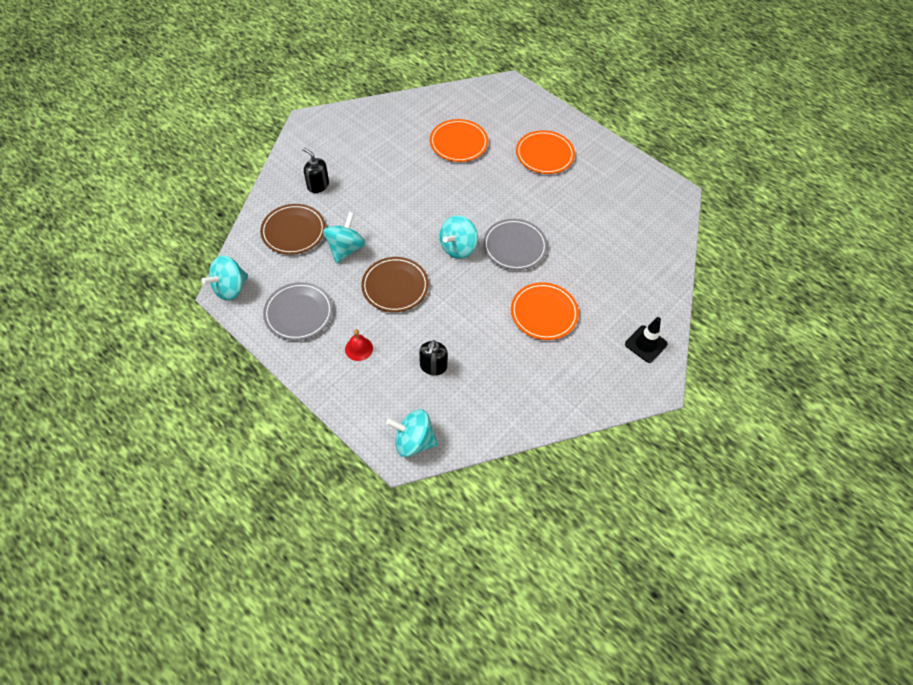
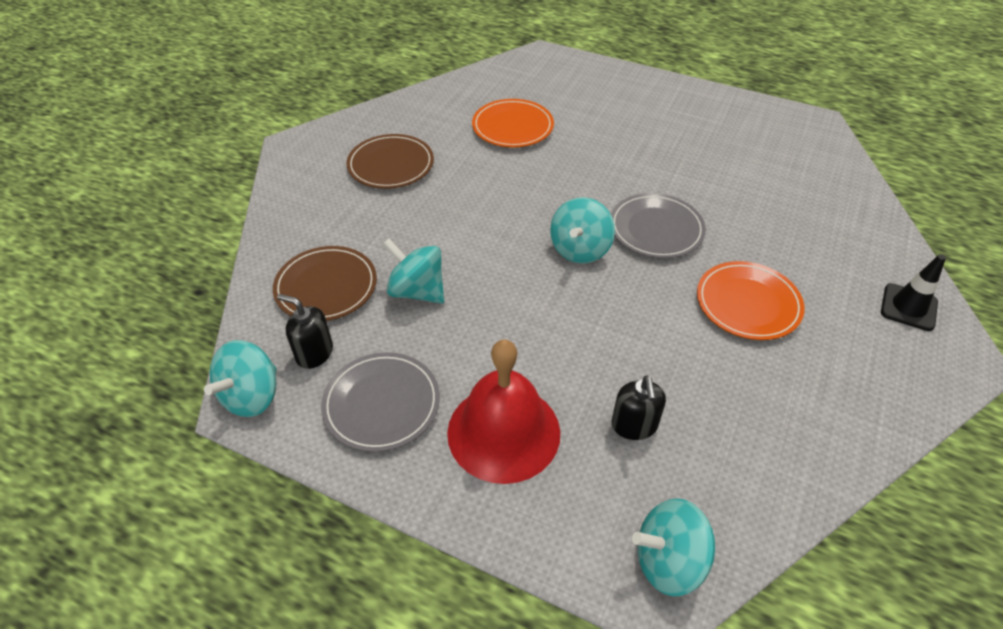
camera: 15 degrees left, 10 degrees down
black soap dispenser [303,148,329,193] -> black soap dispenser moved to [277,294,333,369]
turquoise spinning top [323,212,365,264] -> turquoise spinning top turned 60 degrees counterclockwise [383,238,445,304]
red bell [345,329,373,361] -> red bell [447,340,560,484], size x2.37
brown plate [361,257,429,312] -> brown plate moved to [346,134,434,189]
orange plate [516,130,575,174] -> none

